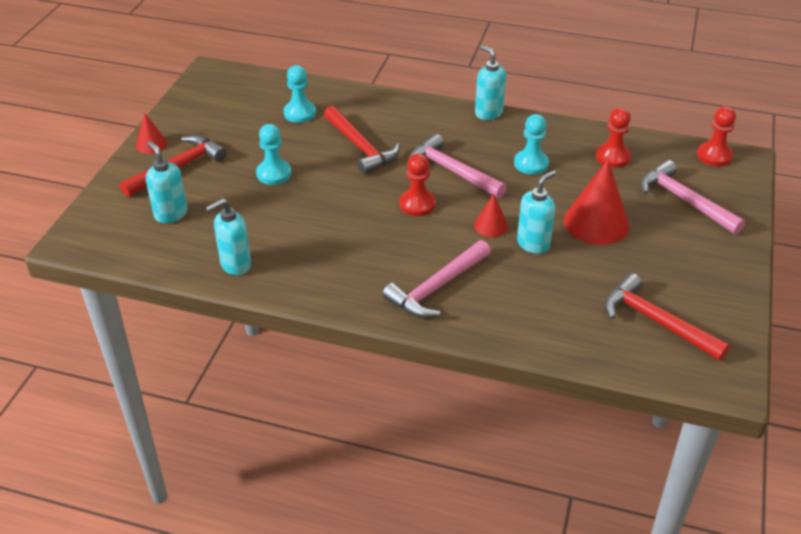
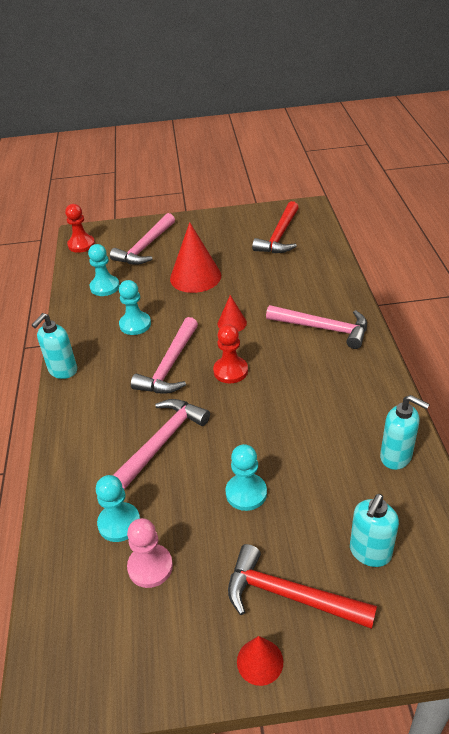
camera: 110 degrees left, 0 degrees up
red hammer [324,106,400,174] -> pink hammer [113,399,210,490]
turquoise soap dispenser [517,170,556,254] -> none
red pawn [596,108,631,168] -> turquoise pawn [88,244,120,296]
none -> pink pawn [127,518,173,588]

